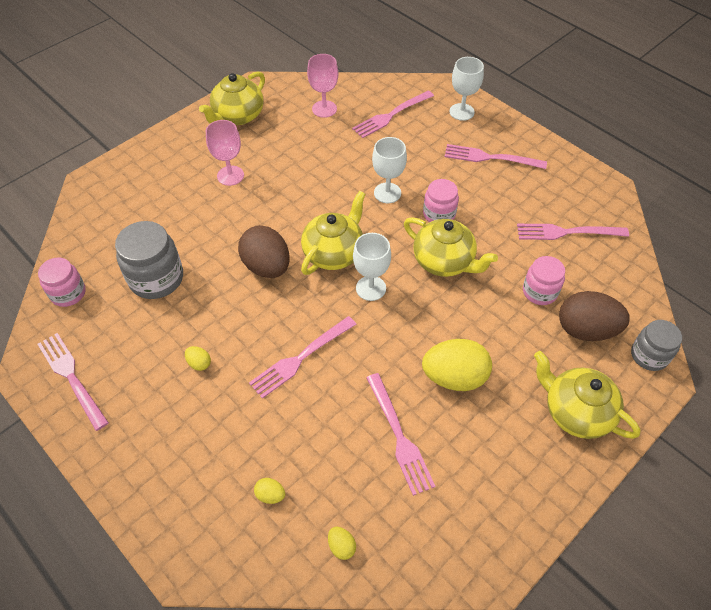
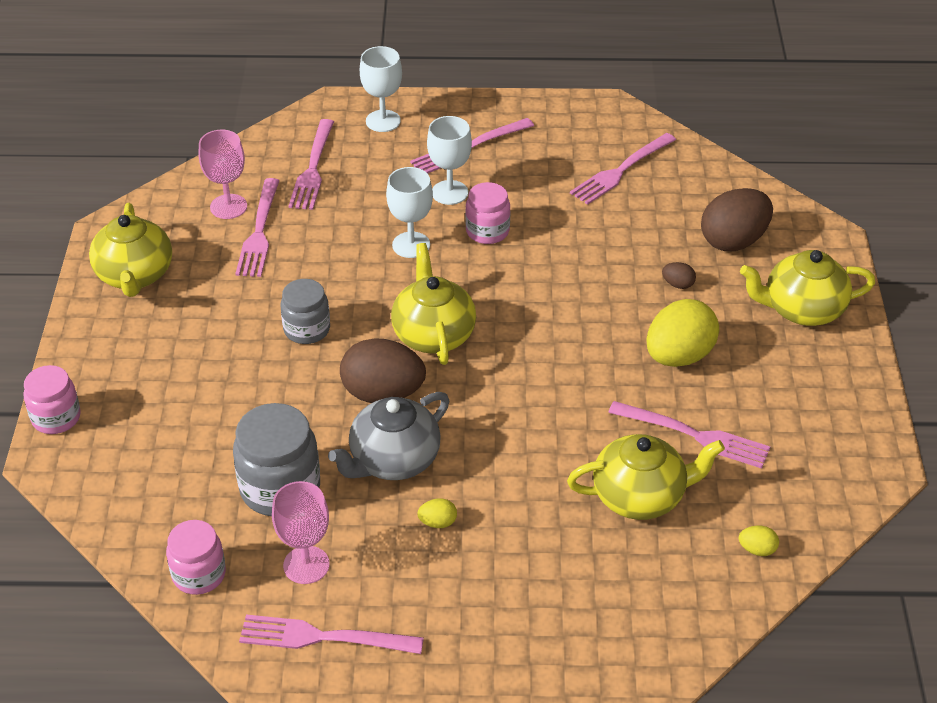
camera: 45 degrees left, 10 degrees down
pink goblet [206,120,244,186] -> pink goblet moved to [272,481,329,584]
pink fork [249,316,357,399] -> pink fork moved to [235,178,280,277]
yellow egg [254,478,285,504] -> none
white goblet [353,233,391,301] -> white goblet moved to [427,116,472,205]
yellow teapot [404,217,498,277] -> yellow teapot moved to [567,434,725,520]
pink jar [523,256,565,305] -> pink jar moved to [24,365,81,434]
grey jar [631,320,682,371] -> grey jar moved to [281,279,330,344]
none -> grey teapot [328,392,449,480]
none -> brown egg [662,262,696,289]

